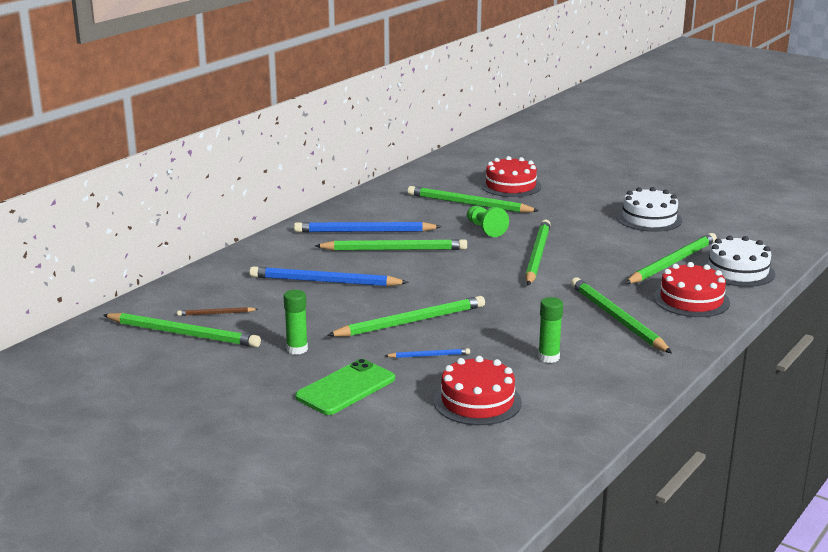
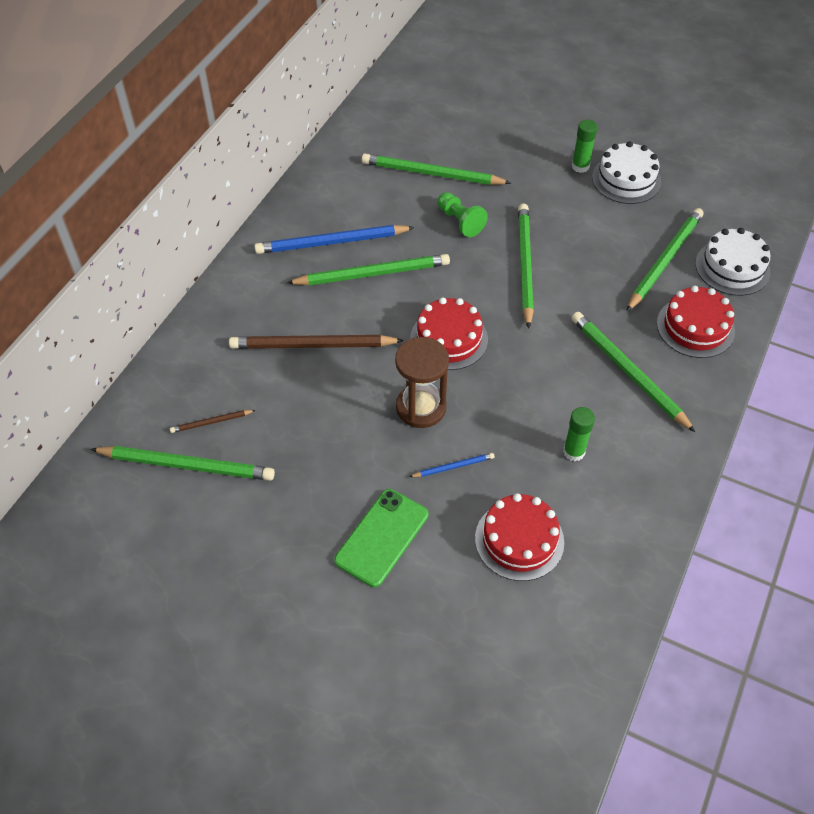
camera: 10 degrees left, 30 degrees up
blue pencil [249,266,409,286] -> brown pencil [229,335,404,349]
green glue stick [284,290,308,355] -> green glue stick moved to [572,120,597,173]
green pencil [327,296,485,337] -> brown hourglass [395,337,449,428]
red cake [481,156,541,197] -> red cake moved to [410,297,488,370]

